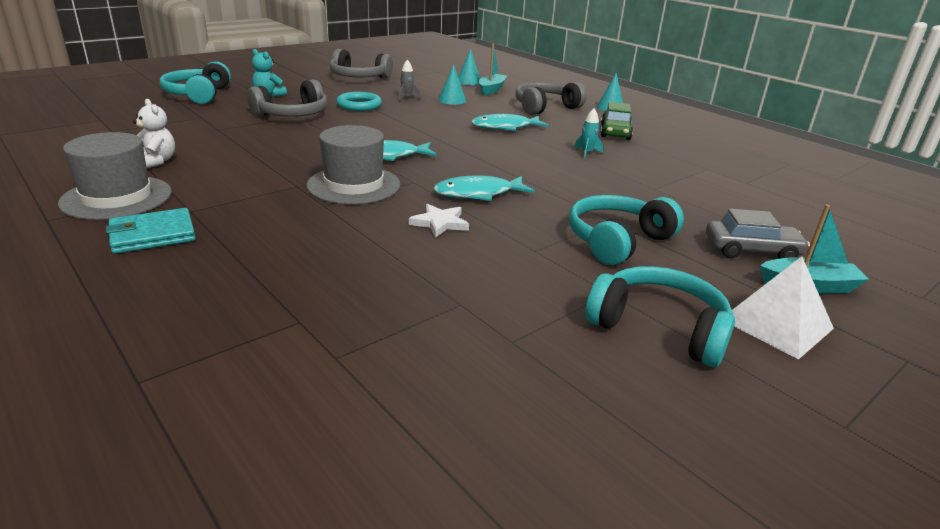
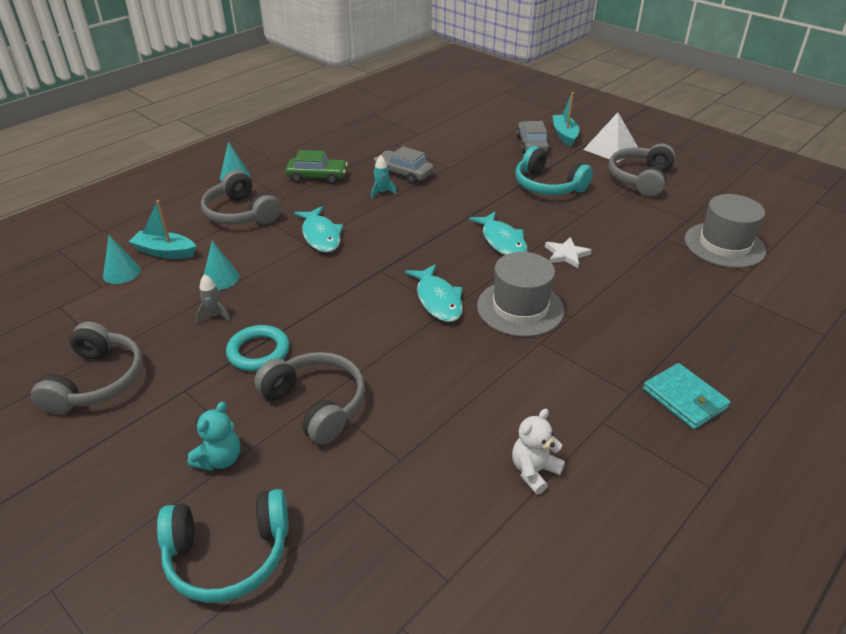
camera: 95 degrees left, 10 degrees up
grey hat [58,132,172,220] -> grey hat moved to [685,194,766,268]
turquoise headphones [585,266,735,367] -> grey headphones [608,143,676,197]
none -> grey car [374,146,434,184]

